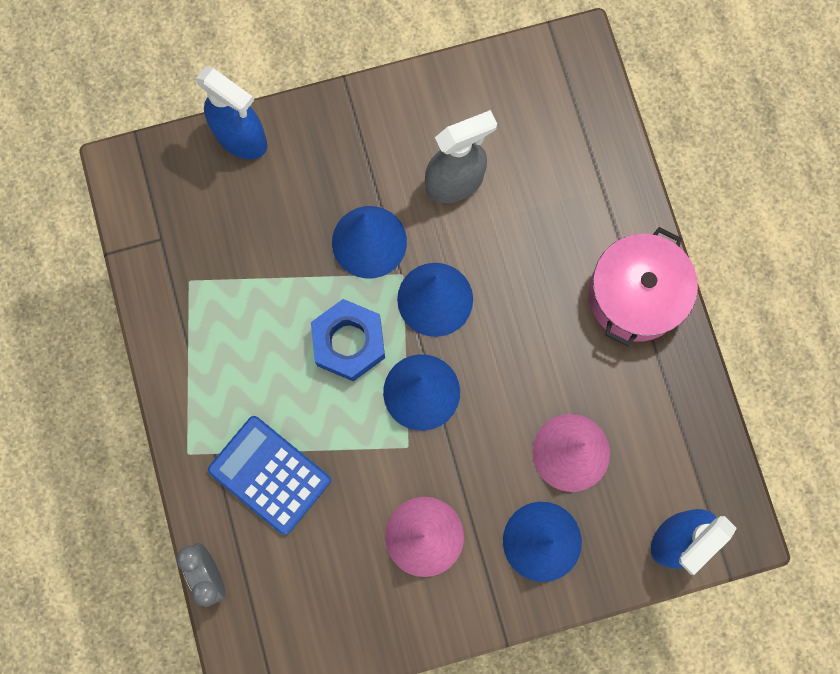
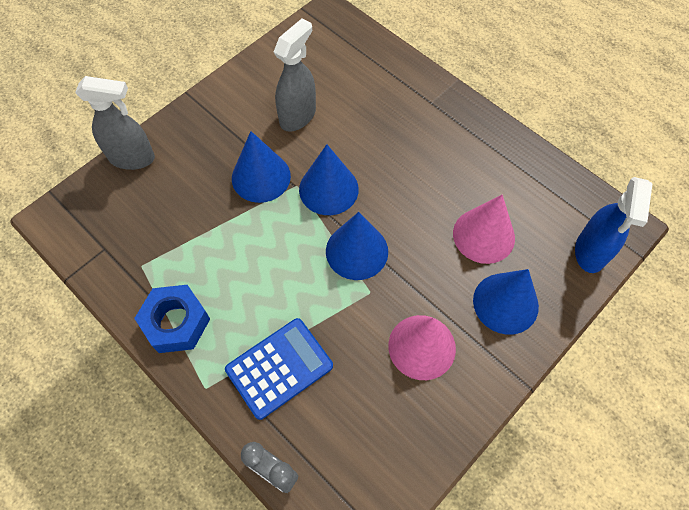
camera: 30 degrees left, 15 degrees down
blue spray bottle [196,66,267,159] -> grey spray bottle [75,76,155,170]
blue calculator [208,416,331,535] -> blue calculator turned 135 degrees clockwise [225,318,333,420]
blue nut [311,299,385,382] -> blue nut moved to [134,285,210,353]
pink pot [588,227,698,346] -> none

